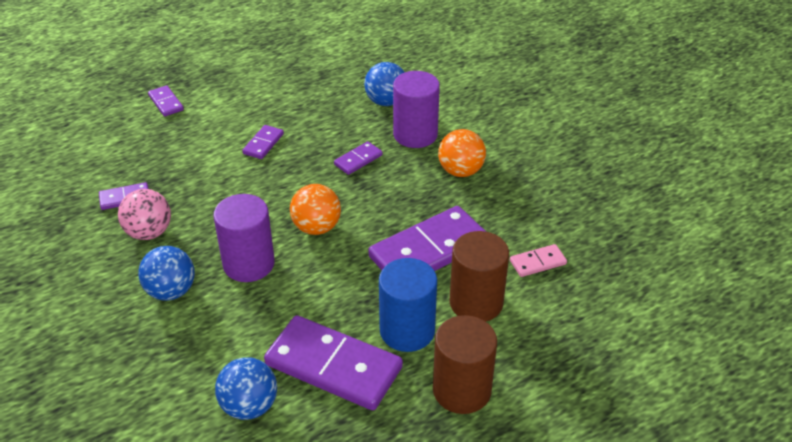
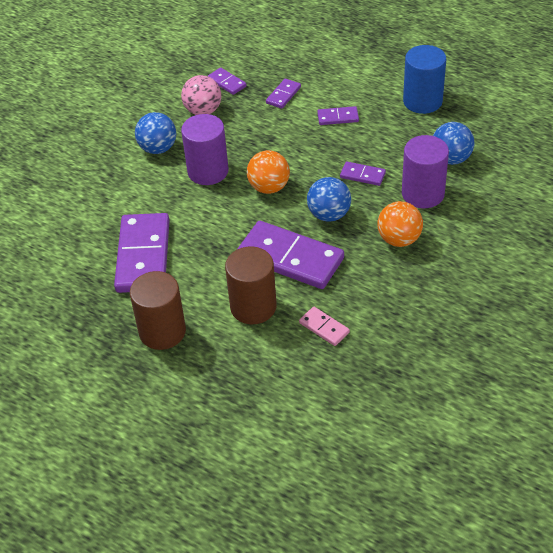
camera: 65 degrees right, 5 degrees up
purple domino [148,85,184,117] -> purple domino moved to [266,79,301,109]
blue ball [215,357,277,420] -> blue ball moved to [307,177,351,222]
blue cylinder [379,258,437,352] -> blue cylinder moved to [403,45,446,114]

